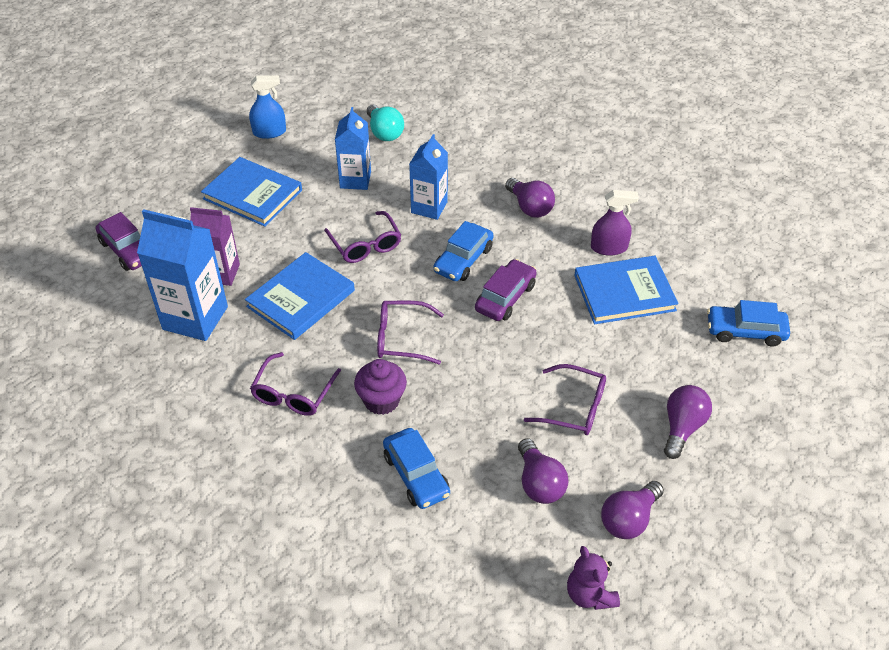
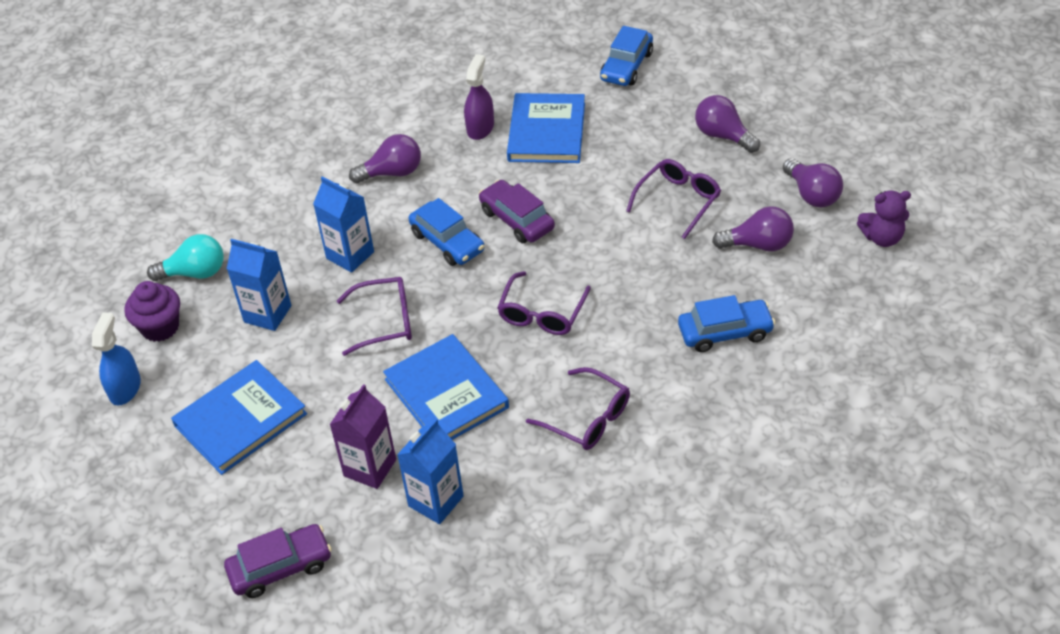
camera: 70 degrees left, 0 degrees up
blue carton [137,209,228,341] -> blue carton [397,419,464,524], size x0.65
purple cupcake [354,359,407,415] -> purple cupcake moved to [125,281,180,342]

